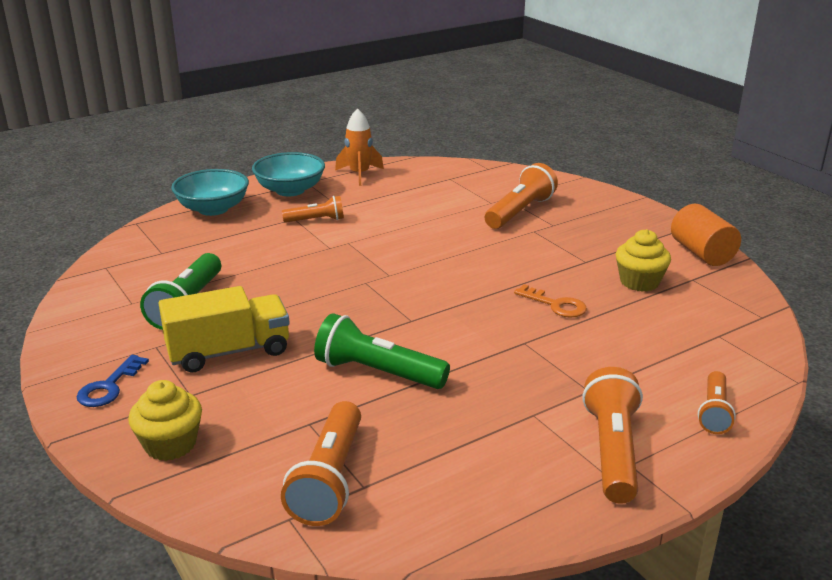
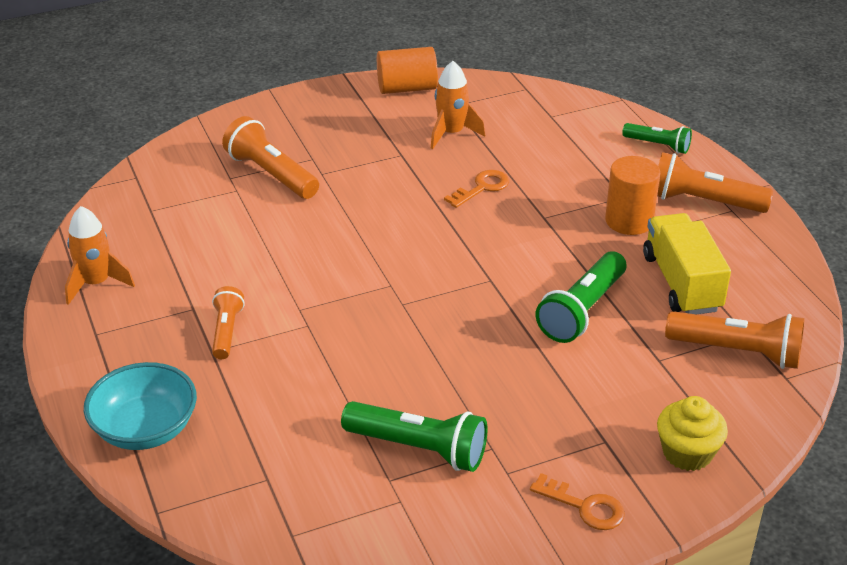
camera: 80 degrees left, 10 degrees up
blue key [77,355,149,407] -> orange key [530,473,625,530]
yellow truck [159,286,289,372] -> yellow truck moved to [643,213,731,314]
turquoise bowl [252,152,325,196] -> none
yellow cupcake [616,229,671,292] -> orange rocket [431,61,485,149]
orange flashlight [698,371,736,434] -> green flashlight [622,123,692,154]
none -> orange cylinder [605,156,660,235]

